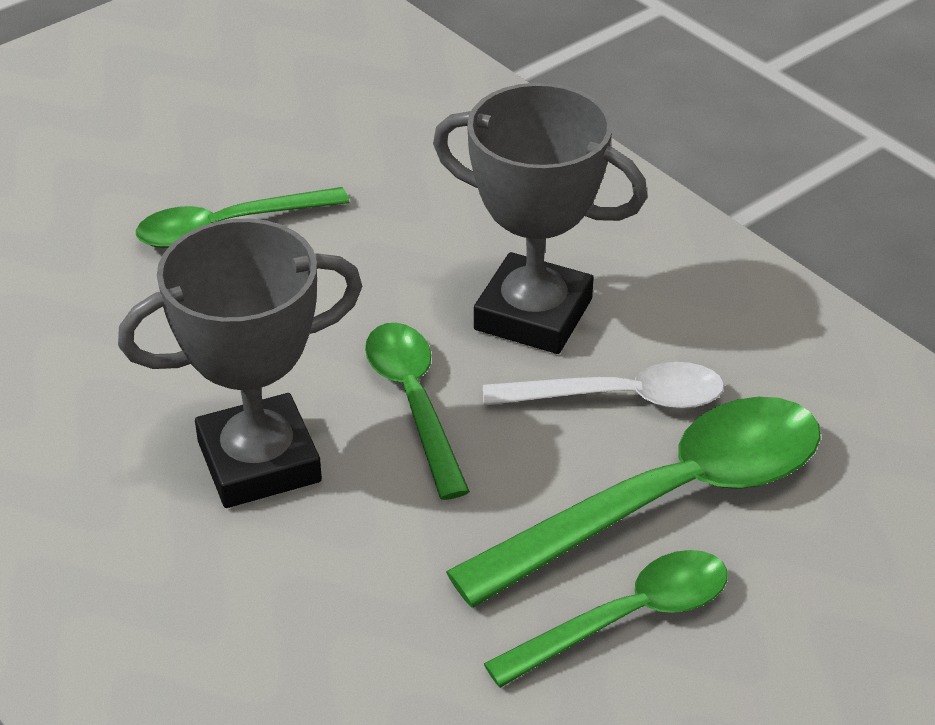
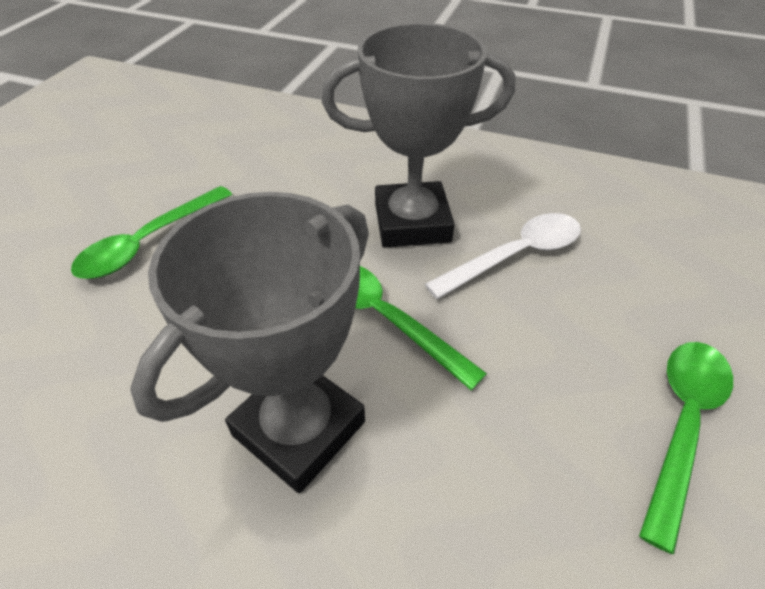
camera: 30 degrees left, 5 degrees up
green spoon [446,397,821,608] -> none

